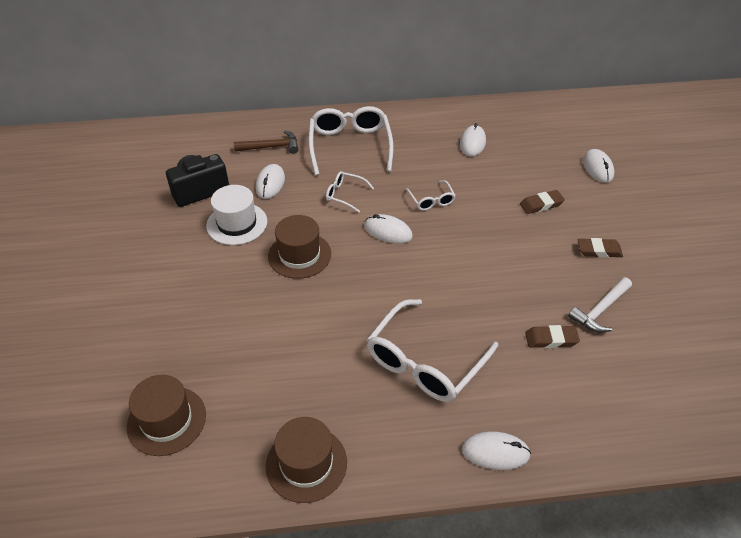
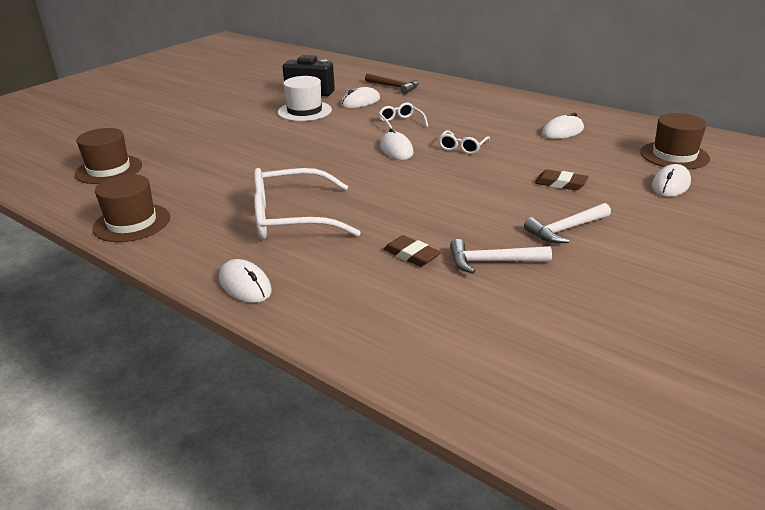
camera: 45 degrees right, 15 degrees down
brown hat [268,215,331,279] -> brown hat moved to [640,113,710,169]
white glasses [308,106,394,176] -> none
brown eraser [577,238,623,258] -> white hammer [524,203,611,243]

